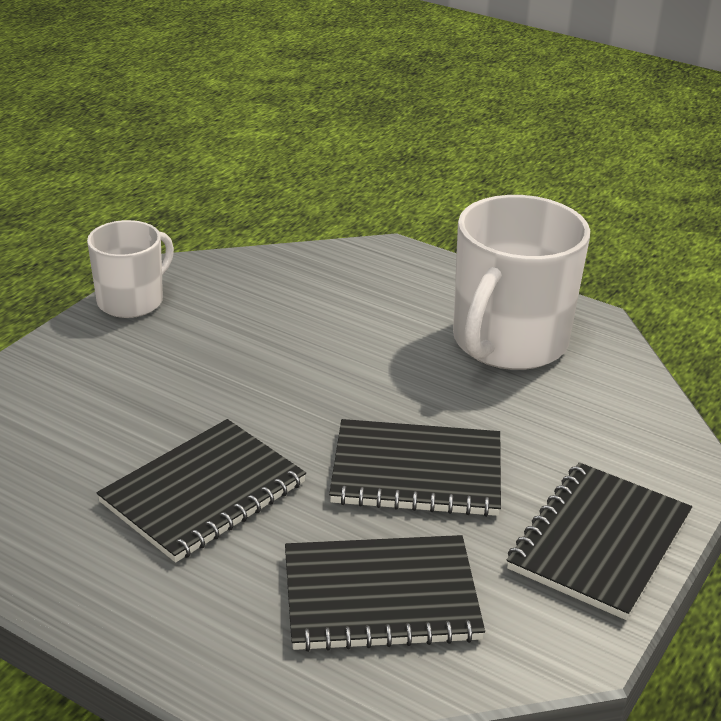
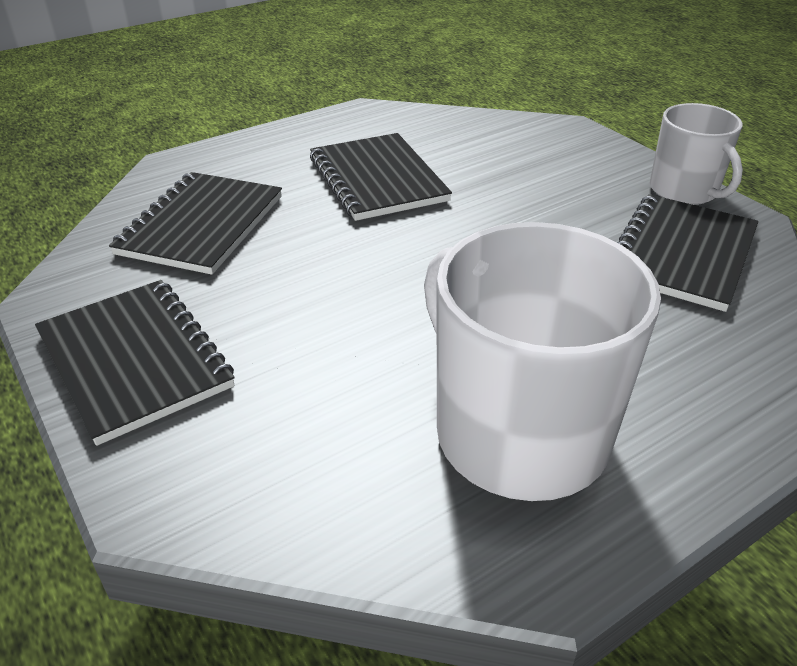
camera: 115 degrees right, 5 degrees up
black notebook [329,419,501,517] -> black notebook moved to [617,194,759,312]

